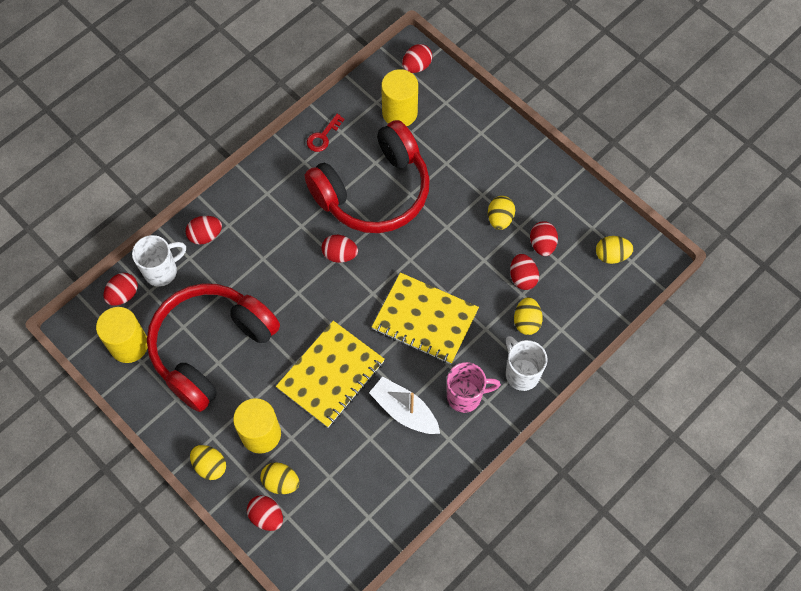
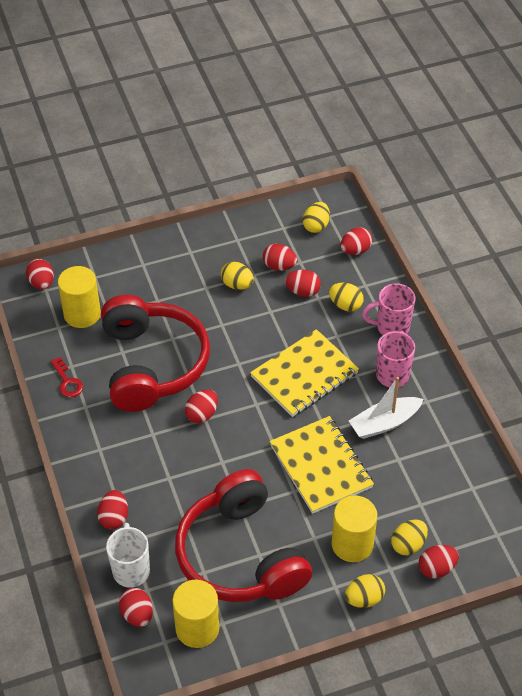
camera: 65 degrees left, 15 degrees down
white mug [506,336,547,391] -> pink mug [362,283,416,335]
none -> red egg [340,227,372,255]

